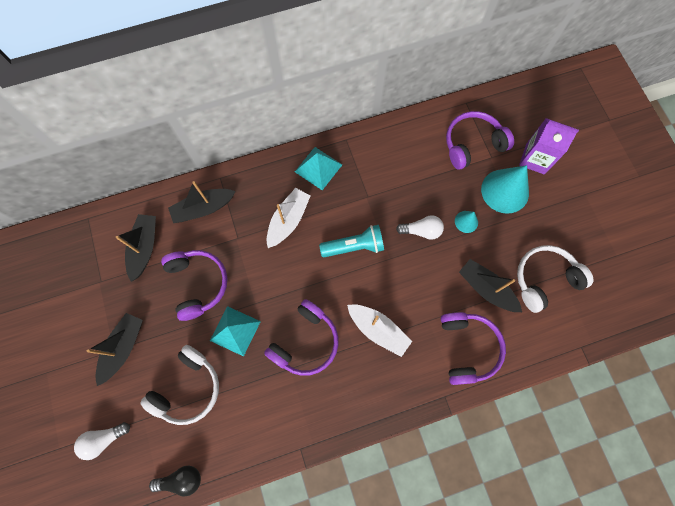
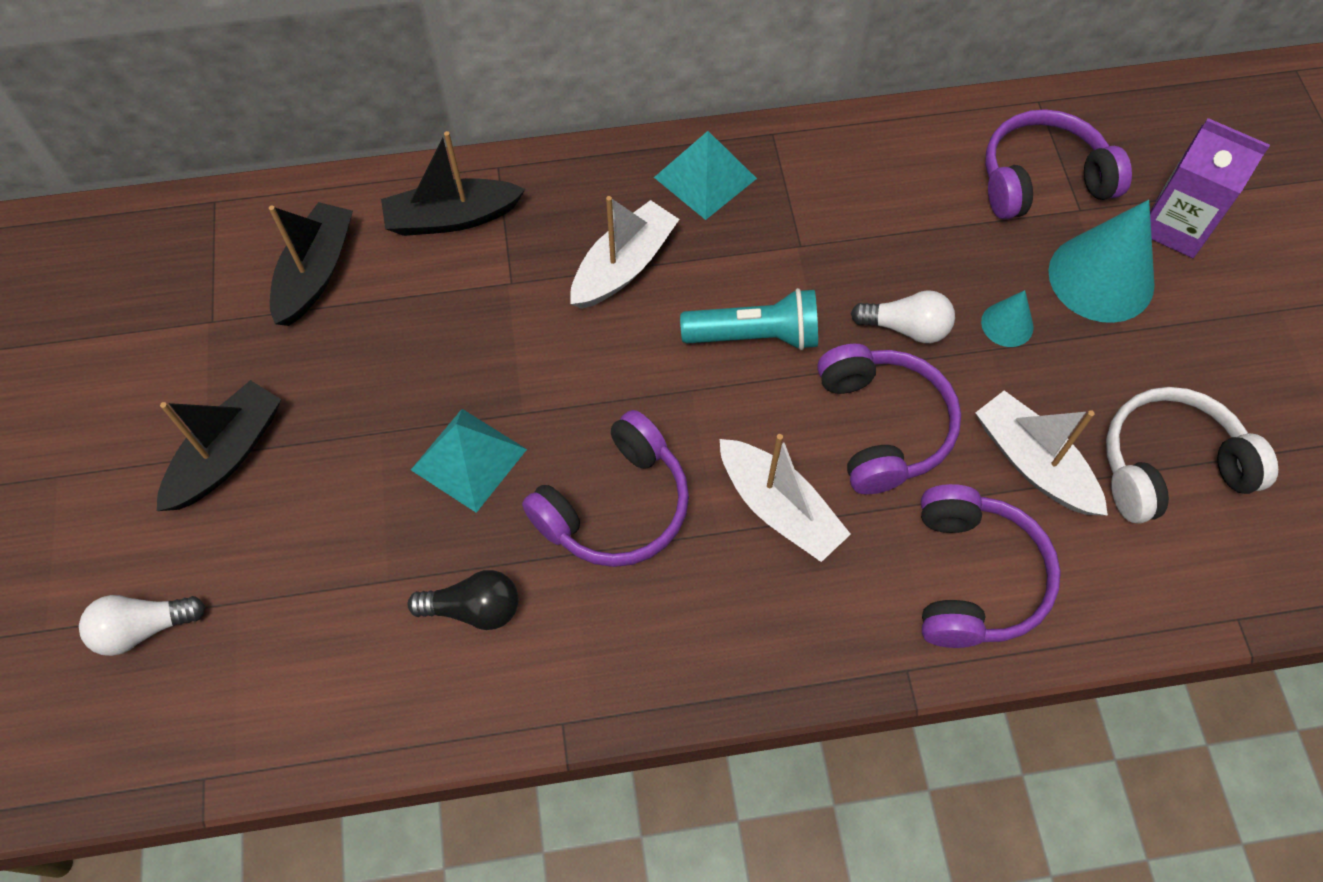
camera: 10 degrees right, 10 degrees down
white headphones [140,345,219,425] -> none
black light bulb [149,466,201,497] -> black light bulb moved to [408,570,519,630]
purple headphones [161,250,228,321] -> purple headphones moved to [817,344,961,494]
black boat [459,259,522,312] -> white boat [975,390,1108,516]

